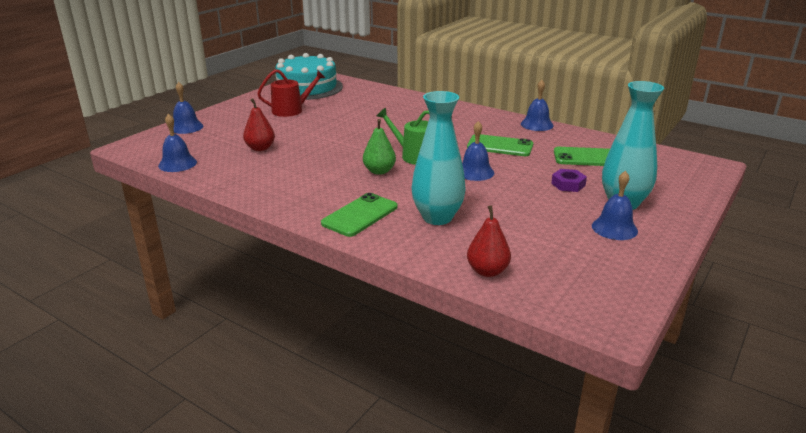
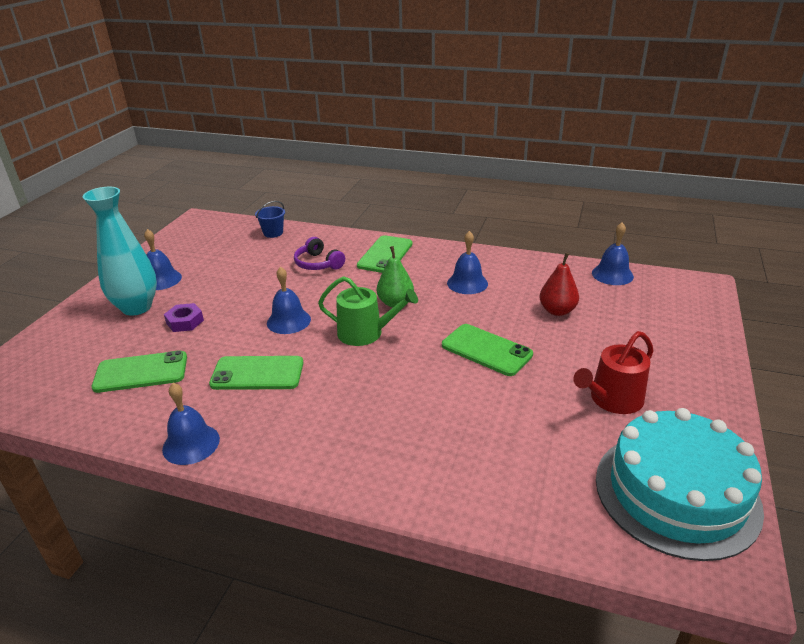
camera: 165 degrees right, 5 degrees up
blue bell [173,82,203,134] -> blue bell moved to [447,231,488,294]
turquoise vase [411,91,466,225] -> purple headphones [294,237,345,270]
red pear [467,205,511,277] -> blue bucket [255,201,285,238]
none -> green phone [442,324,533,376]

